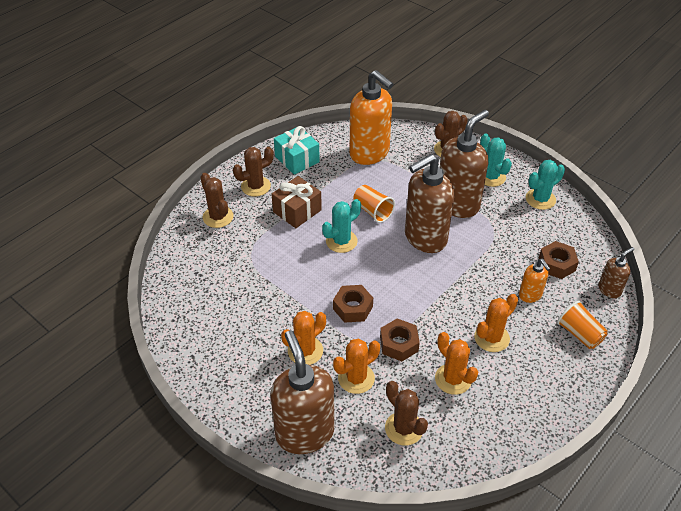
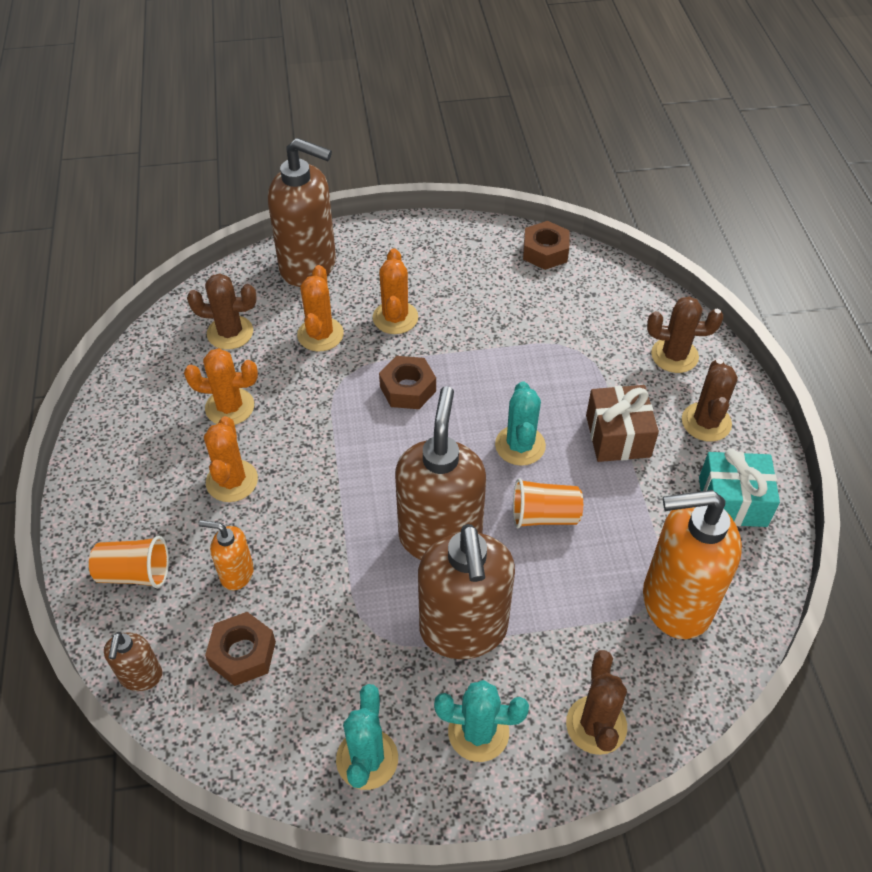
camera: 130 degrees right, 5 degrees up
brown nut [380,318,420,361] -> brown nut moved to [523,221,570,270]

